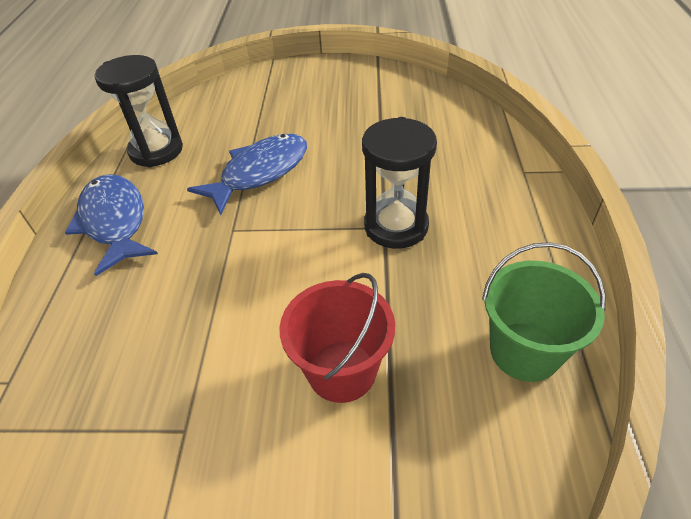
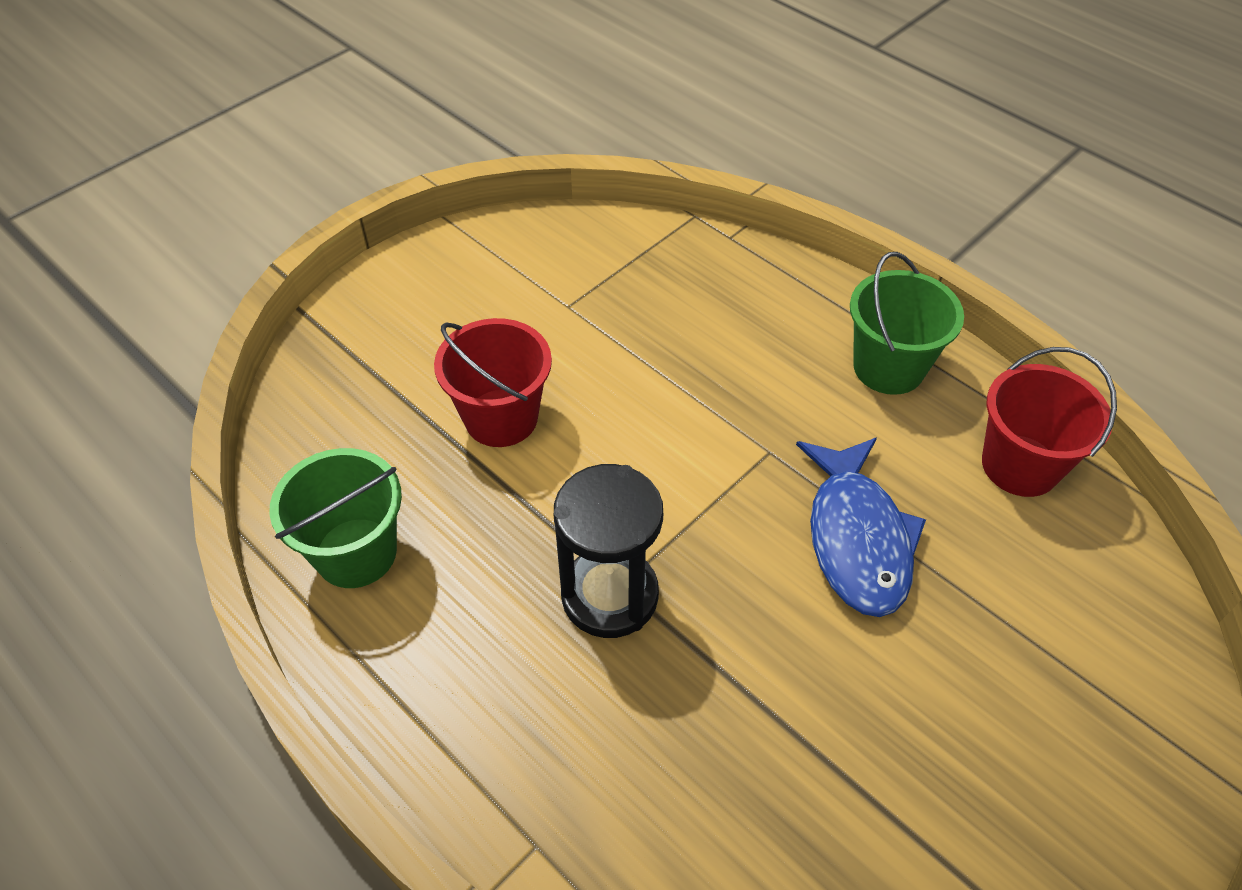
camera: 130 degrees right, 5 degrees up
blue fish [65,174,158,276] -> green bucket [850,252,964,395]
black hourglass [95,55,183,167] -> red bucket [982,347,1117,497]

